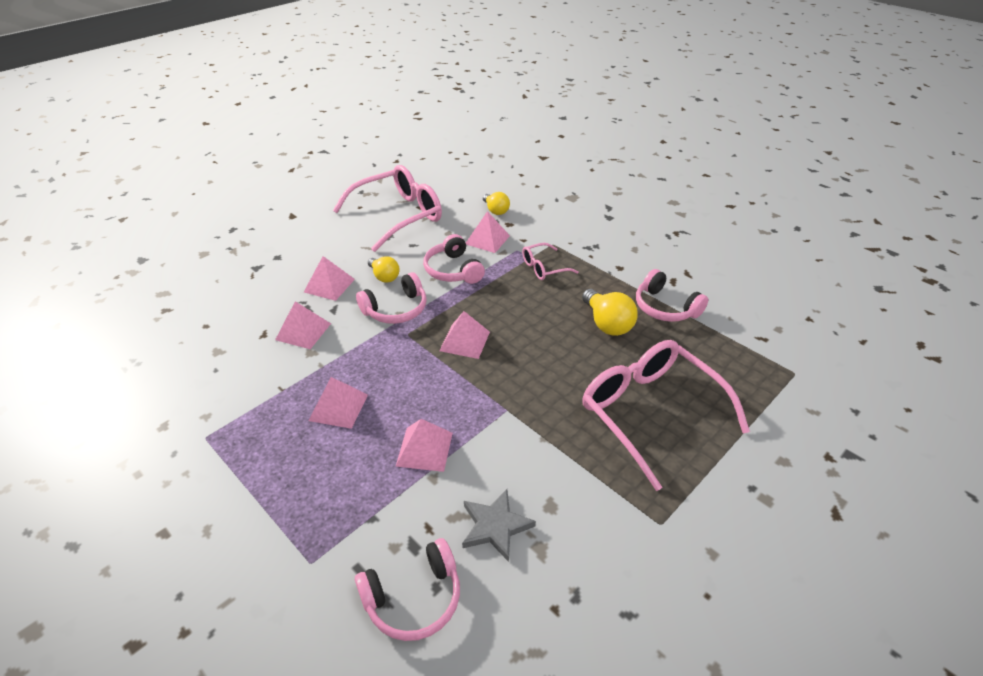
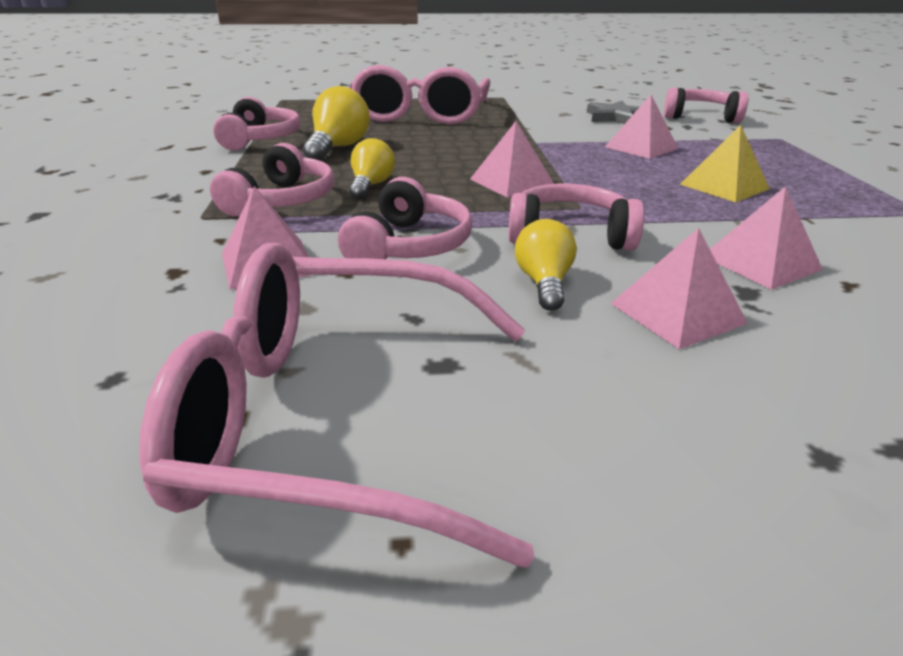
camera: 140 degrees left, 10 degrees down
pink pyramid [308,377,368,429] -> yellow pyramid [680,125,770,202]
yellow light bulb [483,192,510,215] -> yellow light bulb moved to [349,138,395,199]
pink glasses [522,243,578,280] -> pink headphones [210,143,334,216]

